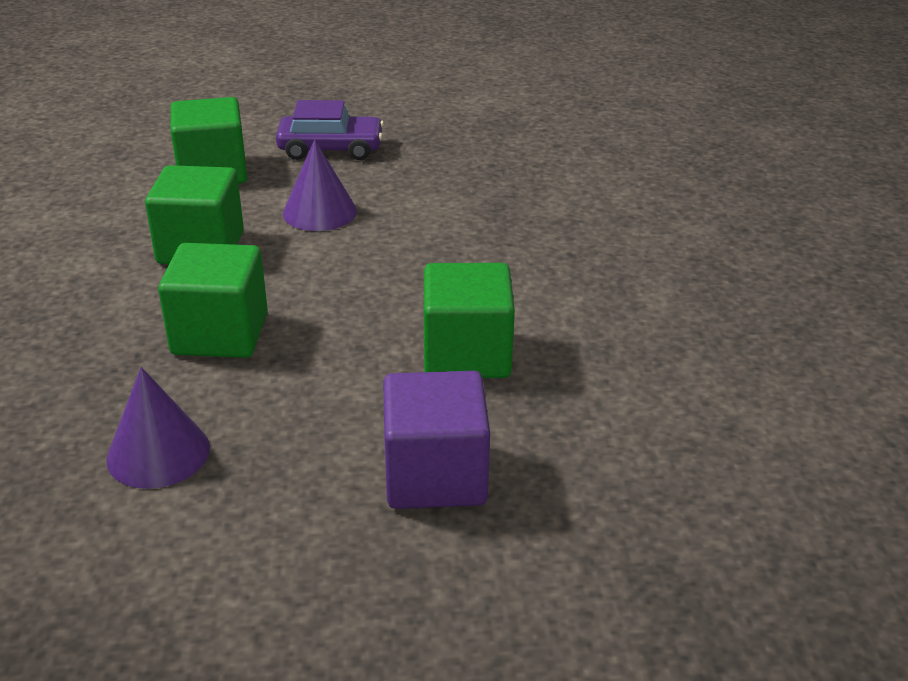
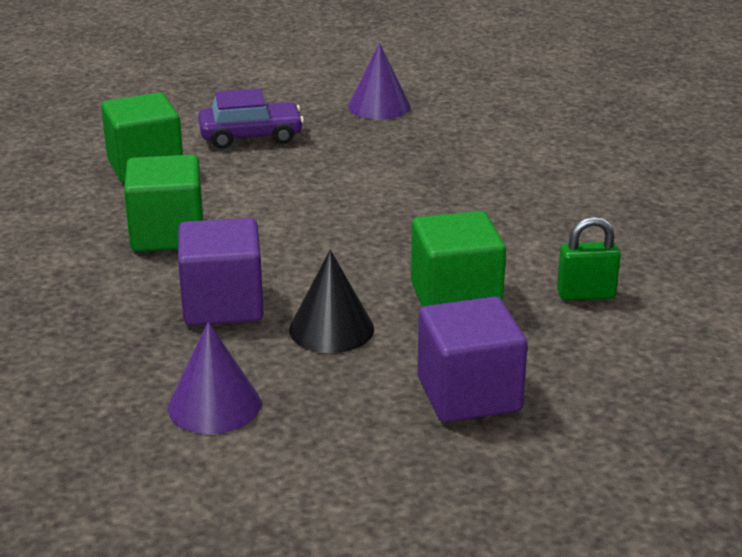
camera: 10 degrees left, 5 degrees down
green cube [158,243,268,358] -> purple cube [178,218,264,326]
purple cone [283,139,357,231] -> purple cone moved to [348,43,411,120]
none -> black cone [289,250,374,353]
none -> green padlock [557,216,621,300]

